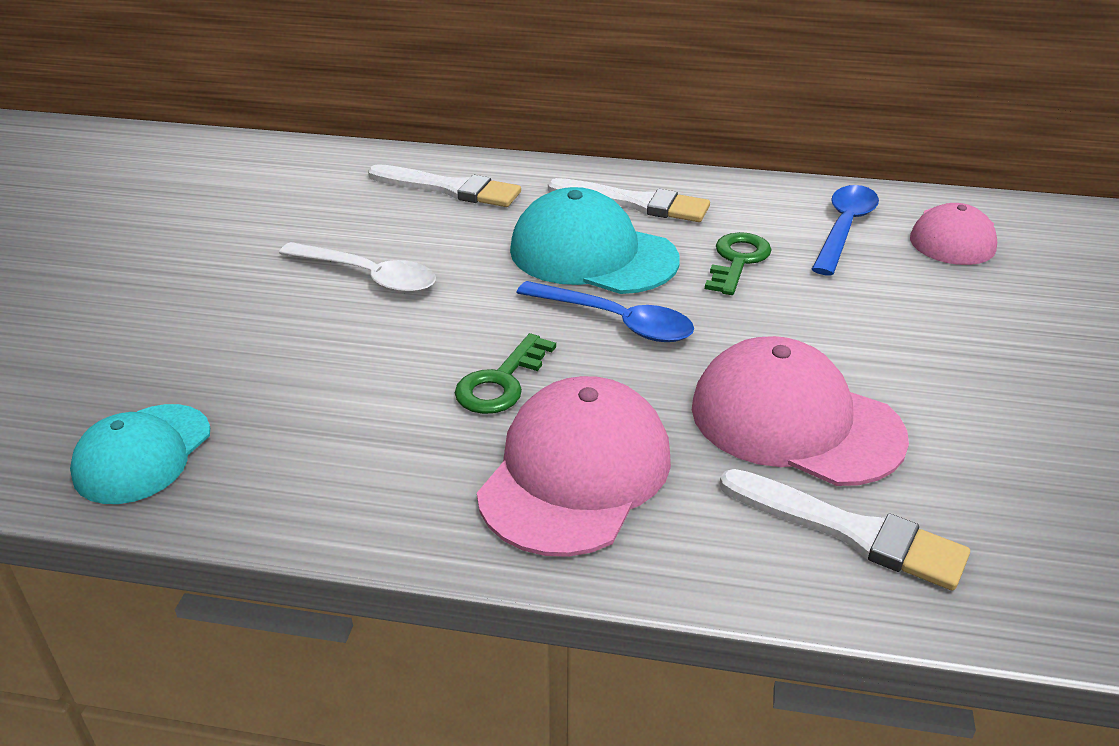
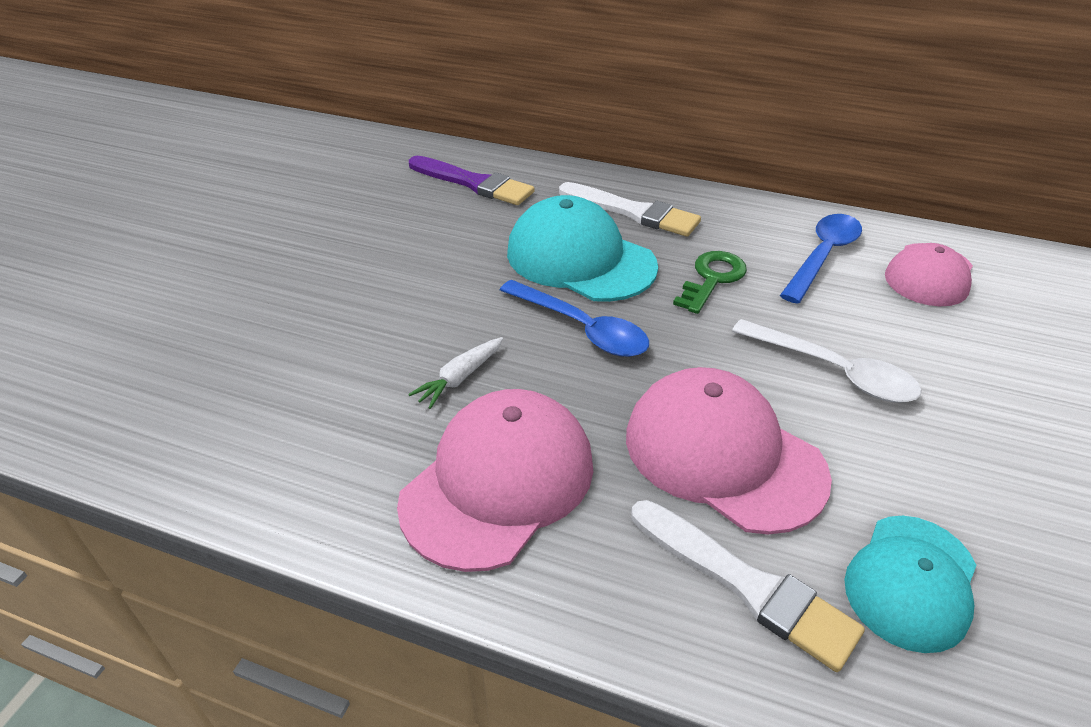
camera: 10 degrees right, 5 degrees up
turquoise cap [70,404,210,504] -> turquoise cap moved to [844,516,976,653]
white spoon [279,242,436,293] -> white spoon moved to [732,319,922,402]
white brush [368,164,521,207] -> purple brush [409,156,535,205]
green key [455,333,556,414] -> white carrot [408,337,503,409]

